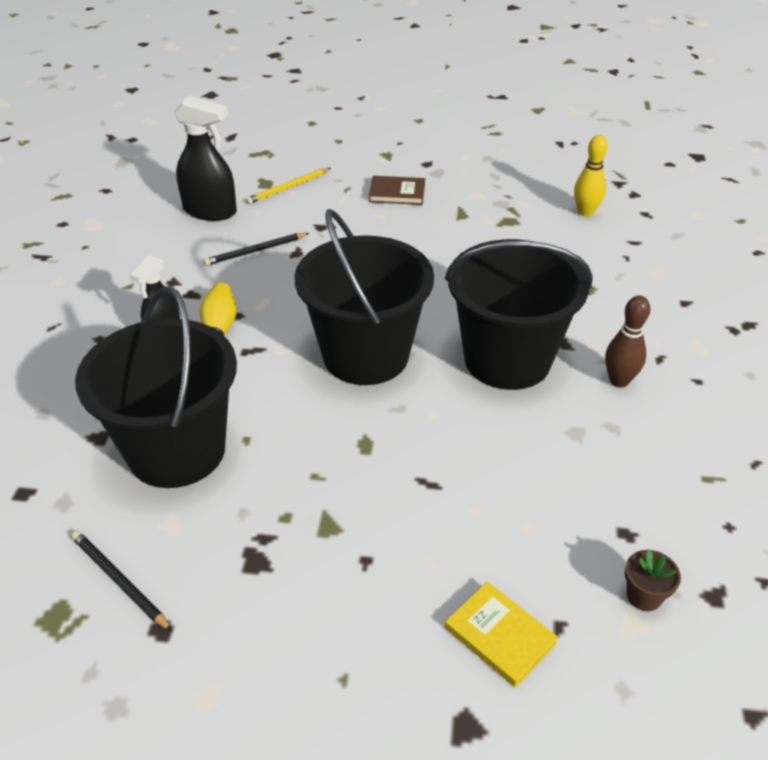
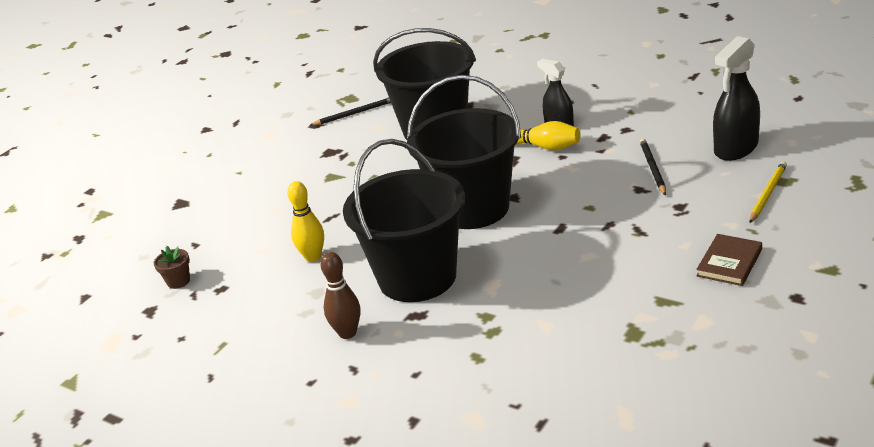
camera: 120 degrees right, 10 degrees down
yellow pencil [246,168,331,204] -> yellow pencil turned 45 degrees clockwise [749,162,787,223]
yellow book [445,582,558,687] -> none
yellow bowling pin [574,135,608,217] -> yellow bowling pin moved to [287,181,324,262]

